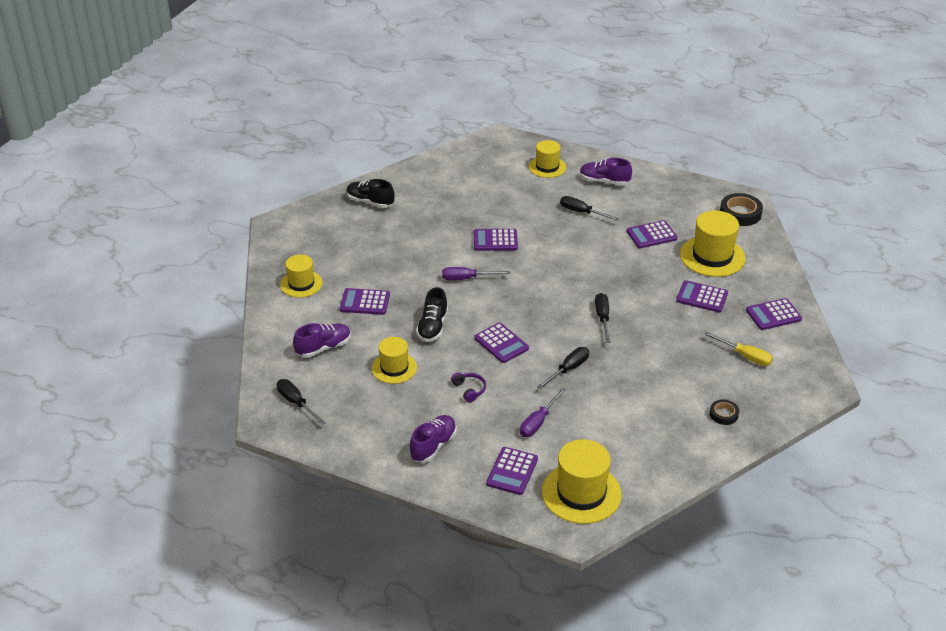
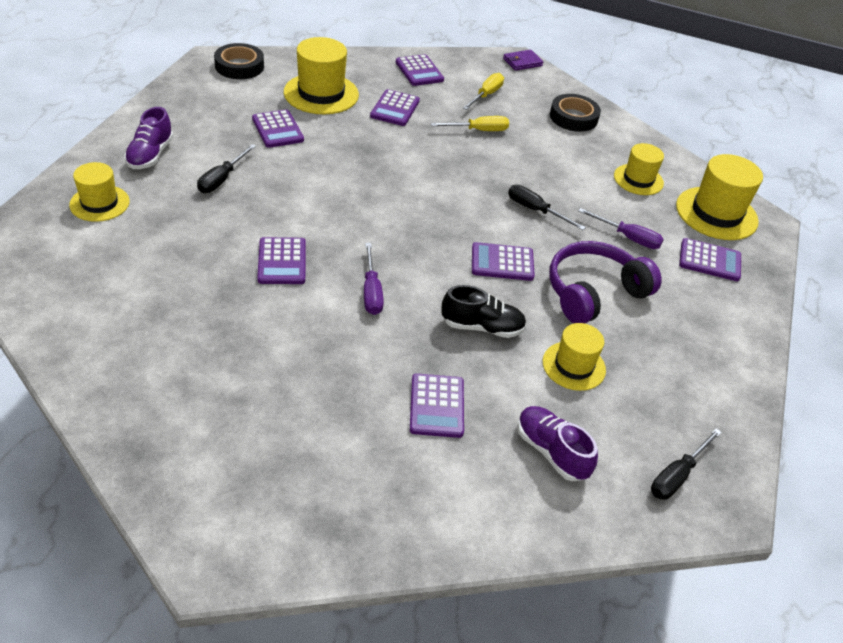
camera: 100 degrees left, 5 degrees up
yellow hat [280,254,323,298] -> yellow hat moved to [614,143,664,195]
black shoe [347,179,395,208] -> none
purple shoe [410,415,457,462] -> none
purple headphones [451,372,486,402] -> purple headphones [549,241,662,323], size x2.35
purple calculator [474,323,529,363] -> purple calculator turned 135 degrees counterclockwise [472,242,535,281]
black screwdriver [595,293,610,343] -> none
black tape [709,399,739,425] -> black tape [550,94,601,132], size x1.72
none -> yellow screwdriver [431,116,509,131]
none -> purple wallet [503,50,543,71]

